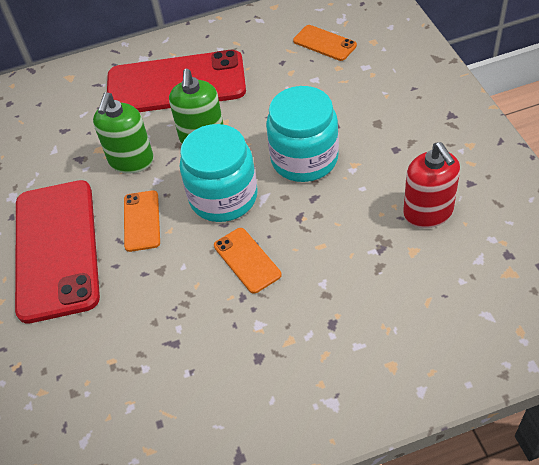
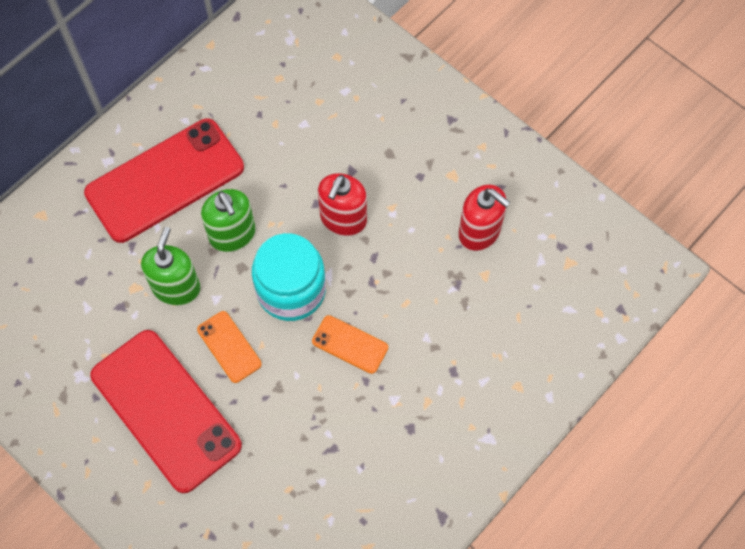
camera: 35 degrees left, 15 degrees up
green soap dispenser [93,92,154,173] -> green soap dispenser turned 150 degrees counterclockwise [141,227,200,306]
turquoise jar [266,86,339,182] -> red soap dispenser [318,173,367,236]
orange phone [293,25,357,61] -> none

